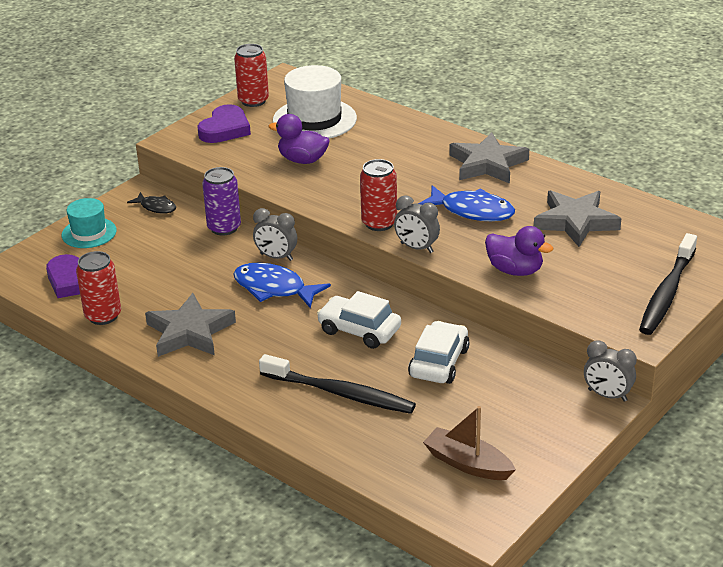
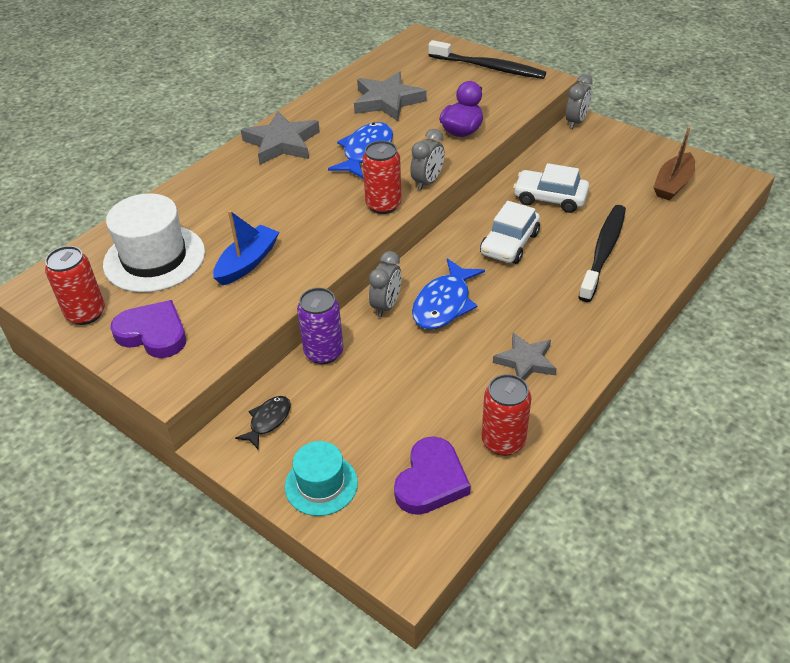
camera: 90 degrees left, 10 degrees up
grey star [145,293,236,357] -> grey star [493,333,557,381], size x0.65
purple duck [268,114,330,164] -> blue boat [213,210,279,286]

